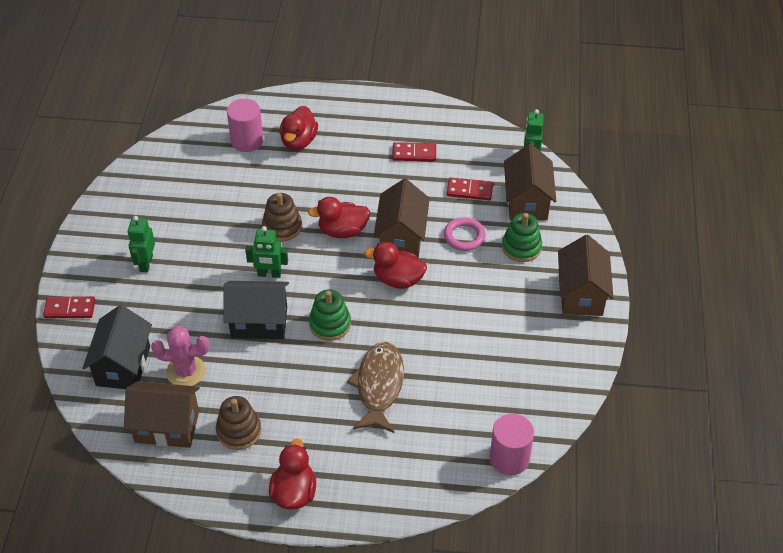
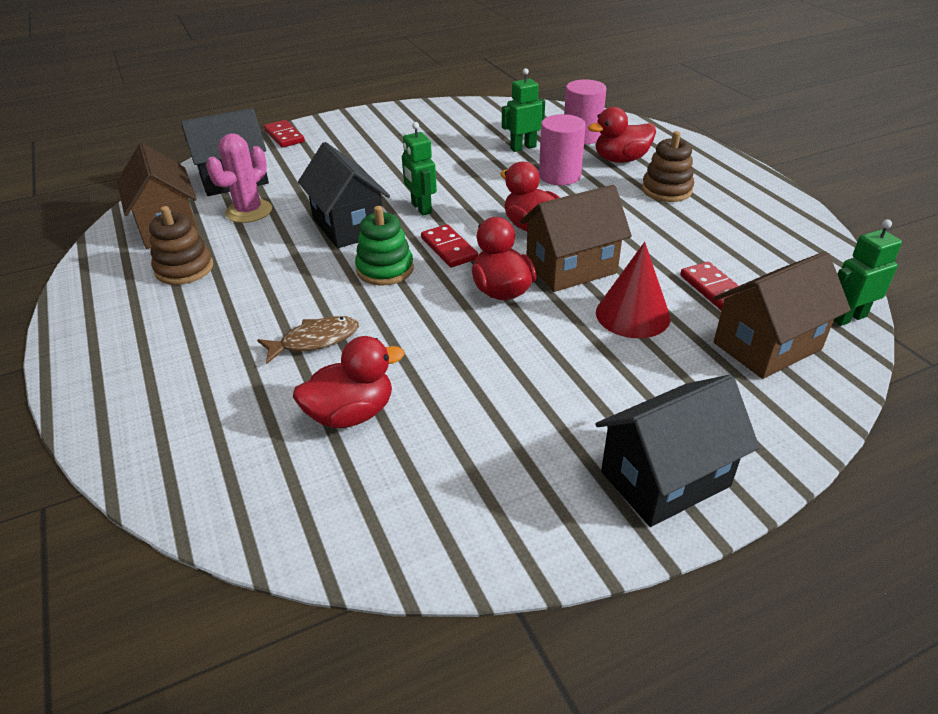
camera: 60 degrees right, 10 degrees down
green robot [128,216,155,273] -> green robot moved to [502,68,545,152]
pink cactus [151,326,209,386] -> pink cactus turned 60 degrees clockwise [206,133,272,223]
brown stacking toy [262,193,302,242] -> brown stacking toy moved to [642,131,694,202]
red duck [269,439,316,510] -> red duck moved to [293,336,405,428]
brown fish [347,342,404,433] -> brown fish [257,316,359,364], size x0.63
red domino [392,142,436,161] -> red domino moved to [421,224,478,267]
pink ring [444,217,486,251] -> red cone [596,242,671,338]
pink cylinder [490,414,534,475] -> pink cylinder moved to [539,114,586,185]
green stacking toy [502,213,542,262] -> none
brown house [558,235,613,316] -> black house [595,375,760,527]

